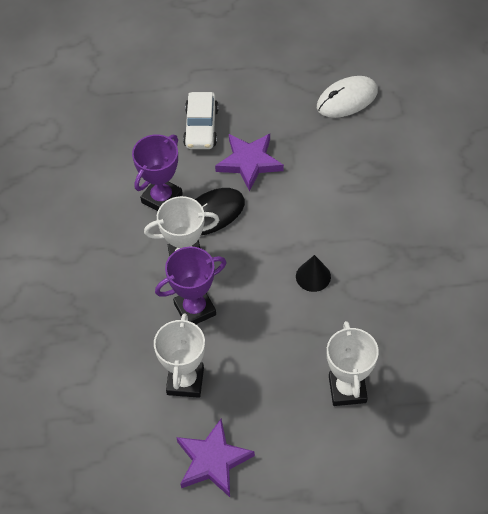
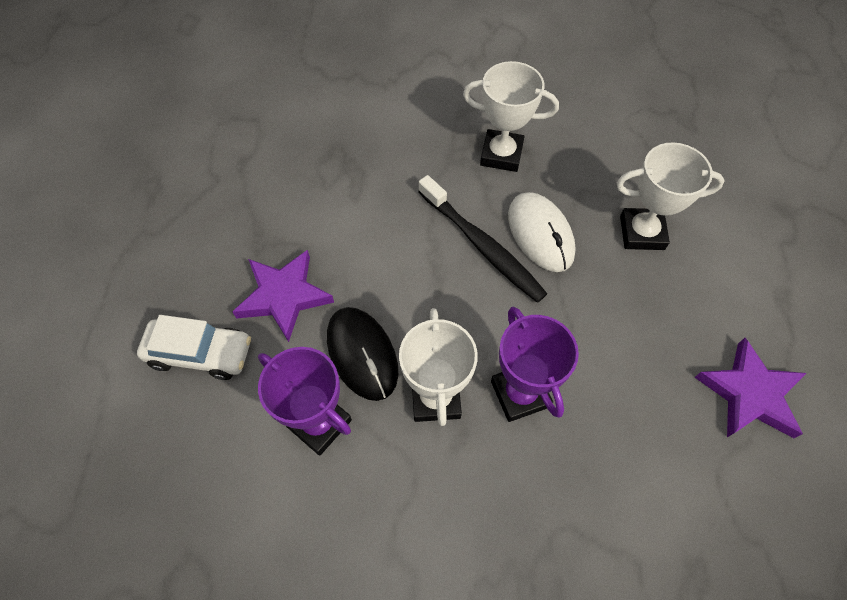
camera: 85 degrees left, 5 degrees up
white trophy [154,313,205,398] -> white trophy moved to [463,61,559,172]
black cone [296,255,331,292] -> black toothbrush [418,175,548,303]
white mouse [317,76,378,118] -> white mouse moved to [508,192,576,272]

